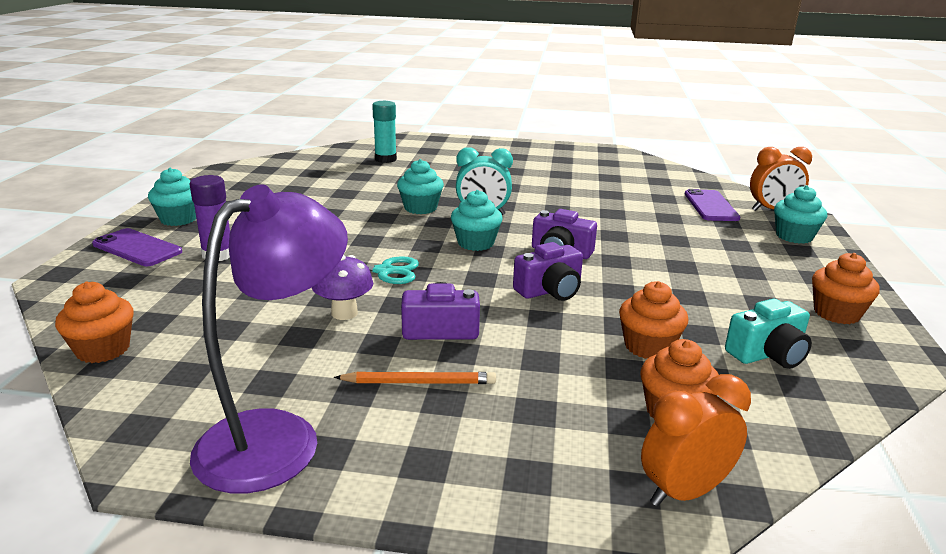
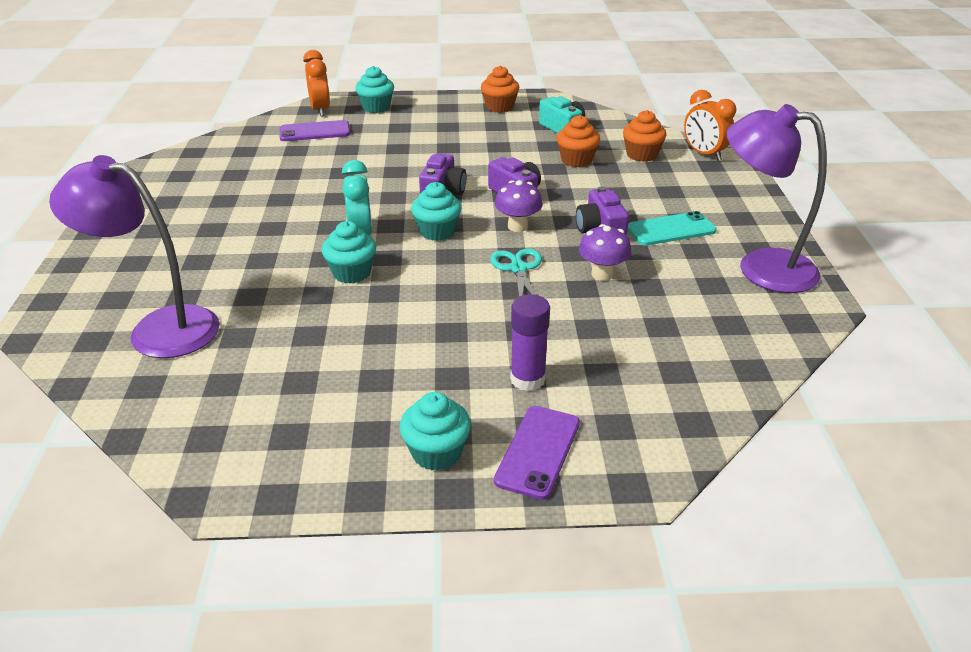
camera: 100 degrees left, 10 degrees up
orange cupcake [55,282,134,363] -> none
orange pencil [334,372,496,384] -> turquoise phone [628,211,717,246]
turquoise glue stick [372,101,397,163] -> purple lamp [49,155,220,358]
none -> purple mushroom [495,180,543,232]

